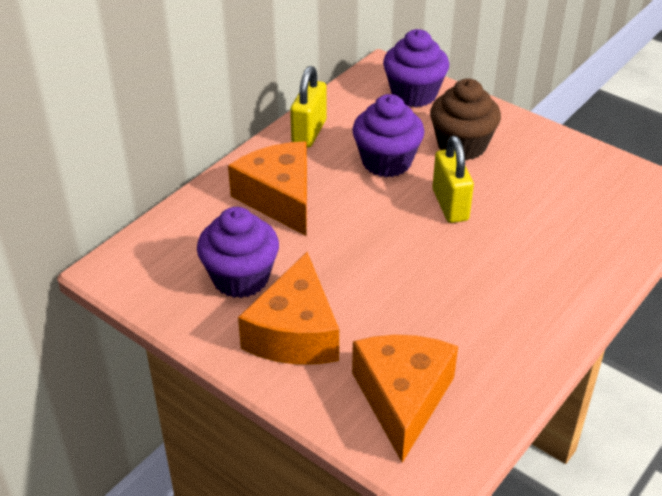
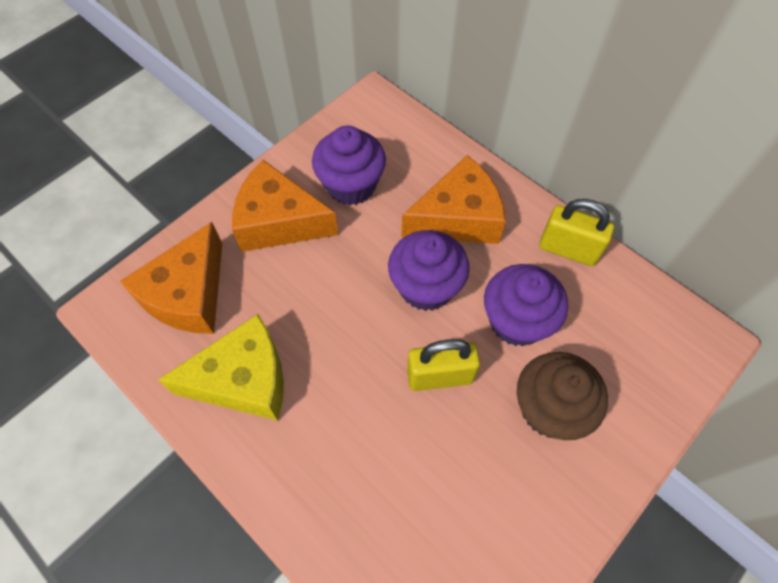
camera: 95 degrees right, 20 degrees up
orange cheese [352,335,458,463] -> orange cheese turned 105 degrees clockwise [120,222,222,334]
purple cupcake [383,29,449,107] -> purple cupcake moved to [388,230,470,311]
none -> yellow cheese [158,314,284,421]

